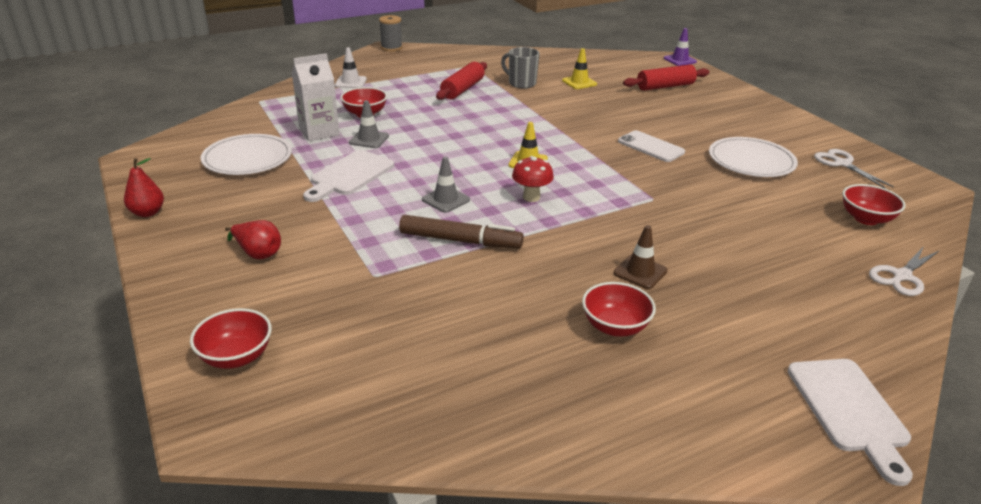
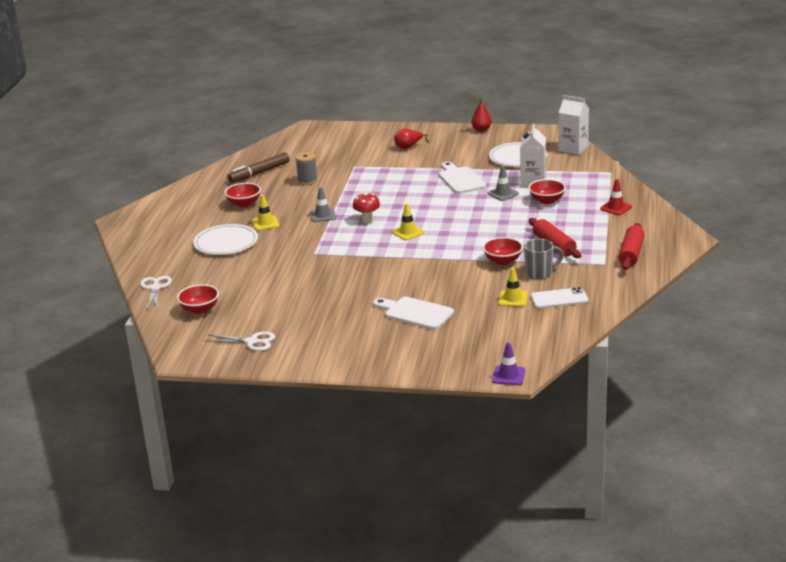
camera: 130 degrees right, 5 degrees down
red bowl [190,308,272,369] -> red bowl moved to [483,237,523,265]
white traffic cone [335,47,367,88] -> red traffic cone [600,179,632,215]
grey spool [379,15,403,52] -> grey spool moved to [295,152,318,185]
brown marker [399,215,523,249] -> brown marker moved to [228,152,289,183]
grey traffic cone [422,157,470,213] -> grey traffic cone moved to [310,187,336,222]
brown traffic cone [614,225,667,289] -> yellow traffic cone [252,195,280,231]
white phone [618,130,685,162] -> white phone moved to [531,287,588,309]
red rolling pin [623,64,709,91] -> red rolling pin moved to [618,223,645,270]
white plate [709,137,798,177] -> white plate moved to [193,224,258,255]
white cutting board [787,359,913,486] -> white cutting board moved to [373,297,454,330]
none -> white carton [558,95,589,155]

